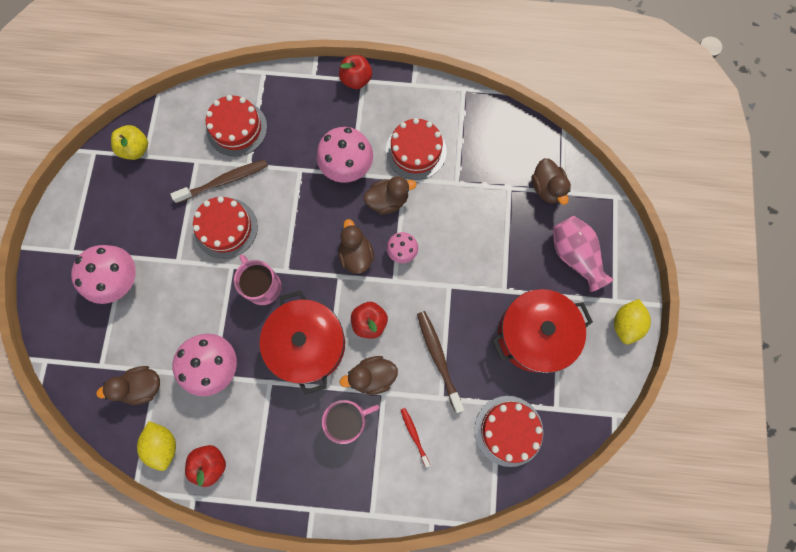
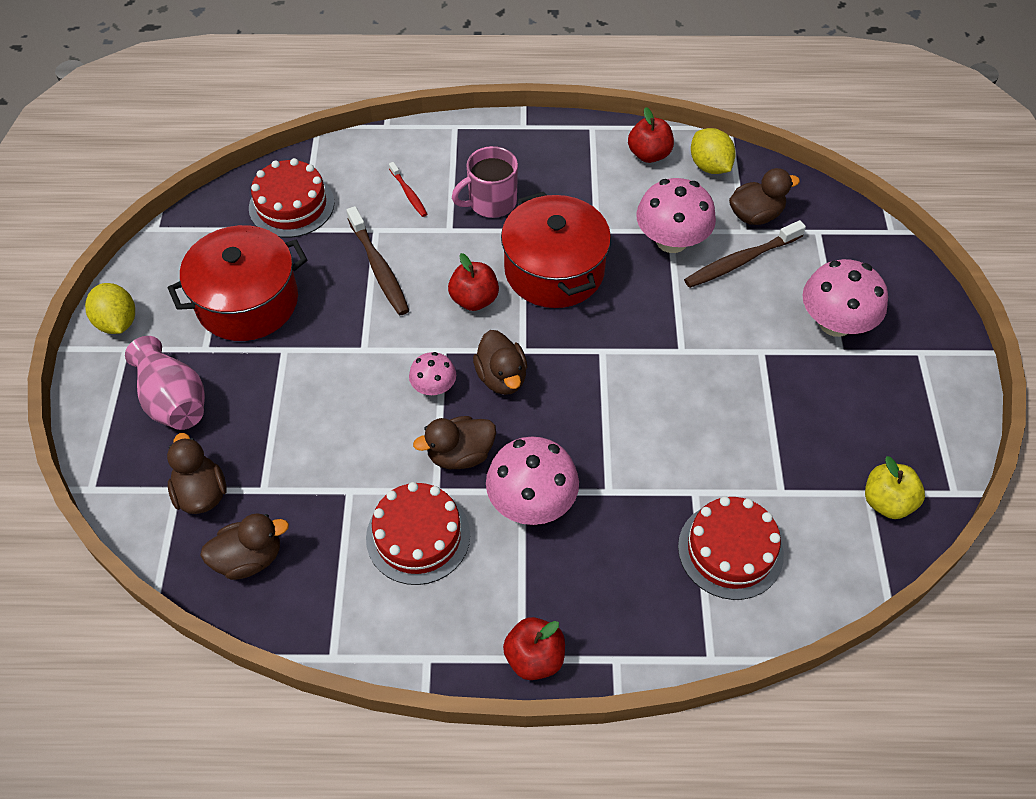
camera: 175 degrees right, 20 degrees down
brown toothbrush [170,160,268,203] -> brown toothbrush moved to [684,220,806,288]
red cake [193,196,258,259] -> none
pink mug [234,254,282,305] -> none
brown duck [340,356,398,395] -> brown duck moved to [200,513,289,580]
yellow lemon [614,299,651,344] -> yellow lemon turned 45 degrees counterclockwise [85,283,135,334]

